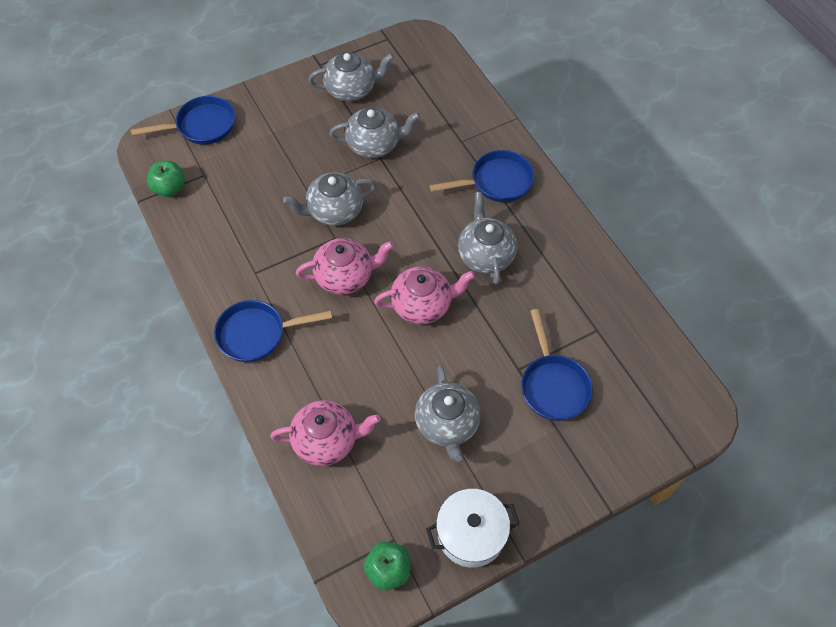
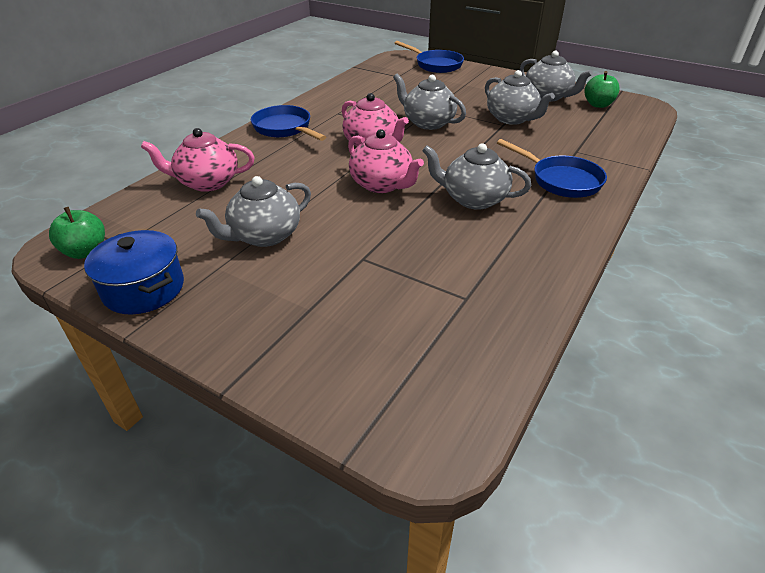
camera: 60 degrees right, 20 degrees down
green apple [147,161,185,197] -> green apple moved to [585,71,620,108]
pink teapot [270,400,381,466] -> pink teapot turned 120 degrees clockwise [141,128,255,192]
white pot [426,489,520,568] -> blue pot [84,230,184,314]
grey teapot [458,192,517,285] -> grey teapot turned 120 degrees counterclockwise [422,143,531,210]
blue pan [521,309,593,421] -> none

